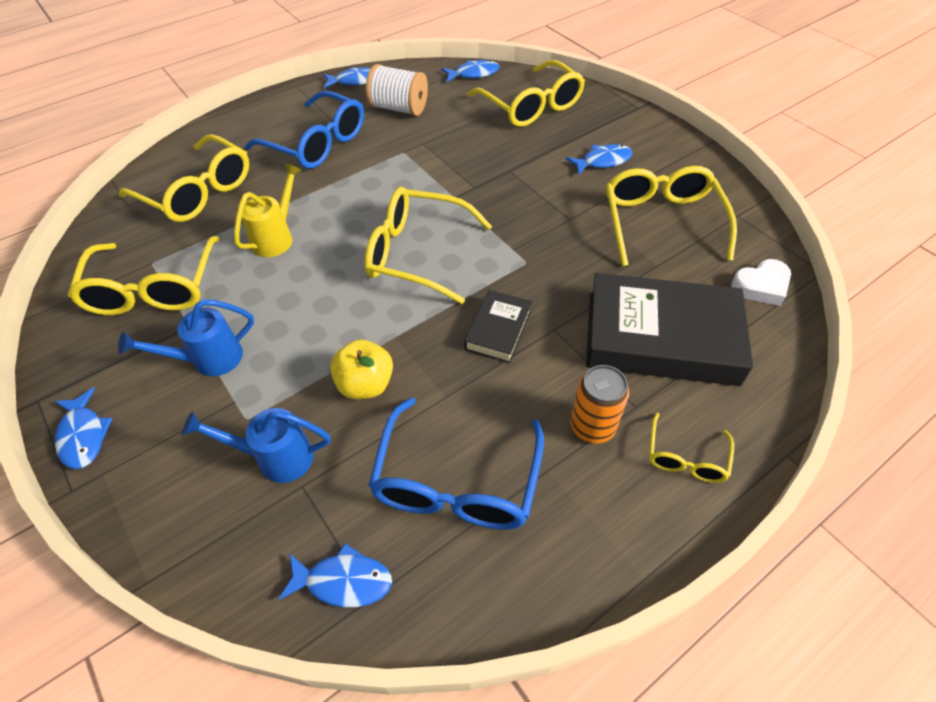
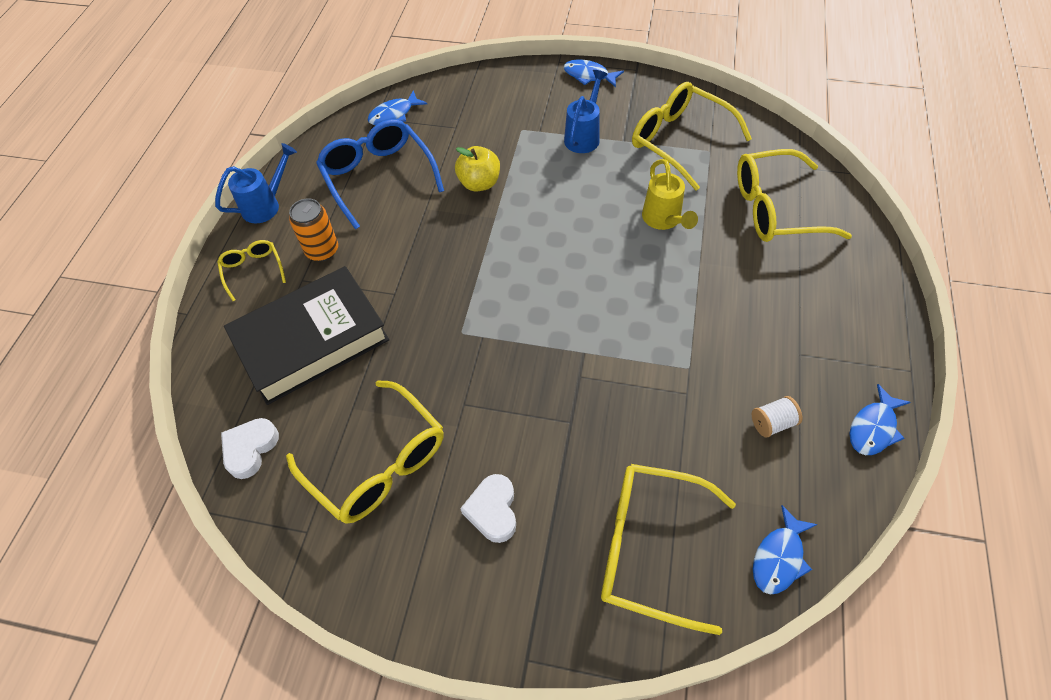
camera: 140 degrees right, 5 degrees up
blue watering can [182,408,331,483] -> blue watering can moved to [215,143,297,223]
blue glasses [245,91,364,169] -> none
yellow glasses [365,187,492,304] -> none
white spool [366,64,428,116] -> white spool [752,396,802,438], size x0.55
black book [464,290,532,363] -> none
blue fish [566,144,633,175] -> white heart [460,474,516,543]

